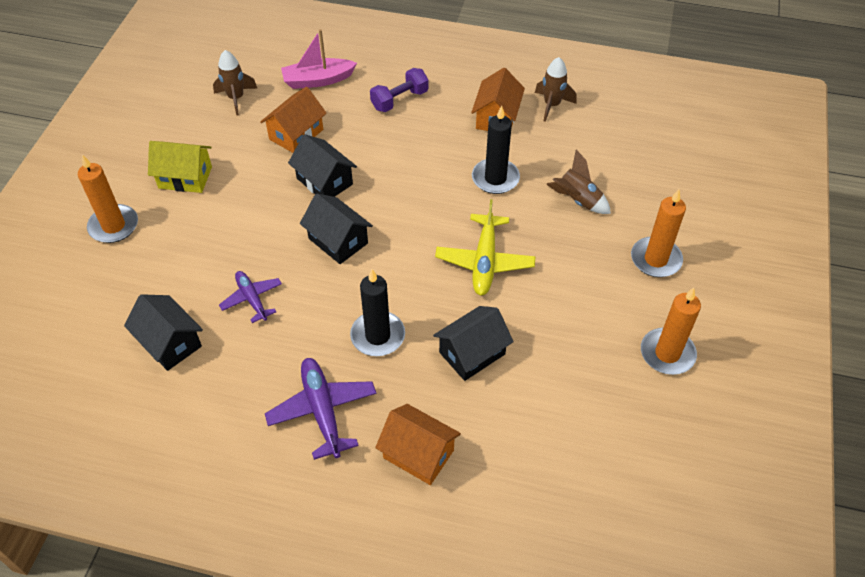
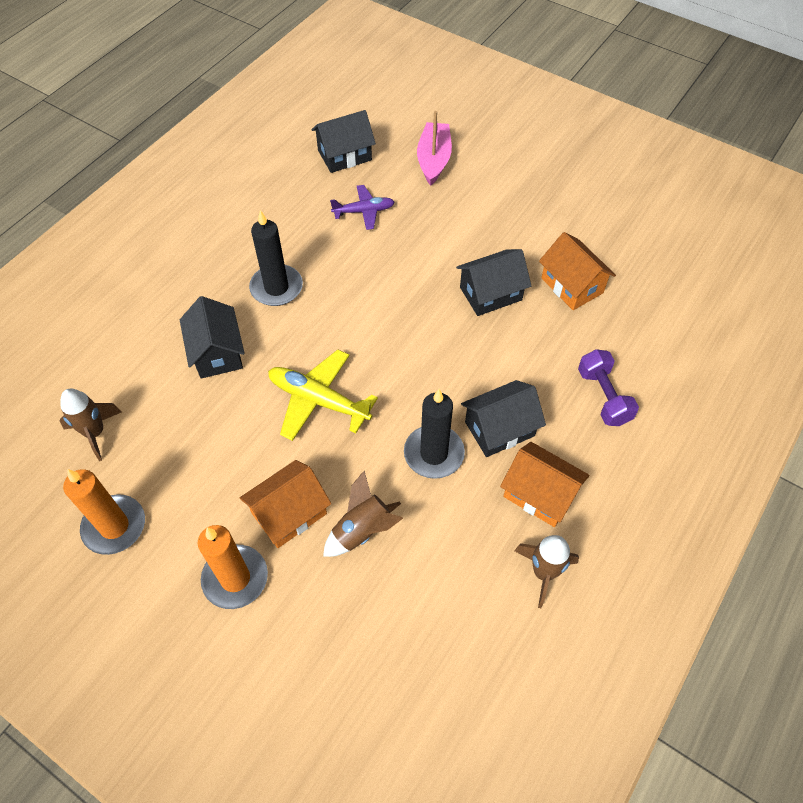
camera: 110 degrees right, 5 degrees up
orange candle [78,154,138,243] -> none
yellow house [148,141,212,193] -> none
brown rocket [213,50,258,115] -> brown rocket moved to [60,389,122,461]
purple plane [265,358,377,460] -> none
pink boat [281,29,357,89] -> pink boat moved to [417,111,452,186]
black house [300,193,373,264] -> black house moved to [461,380,546,457]
orange house [375,404,461,485] -> orange house moved to [240,460,331,548]

